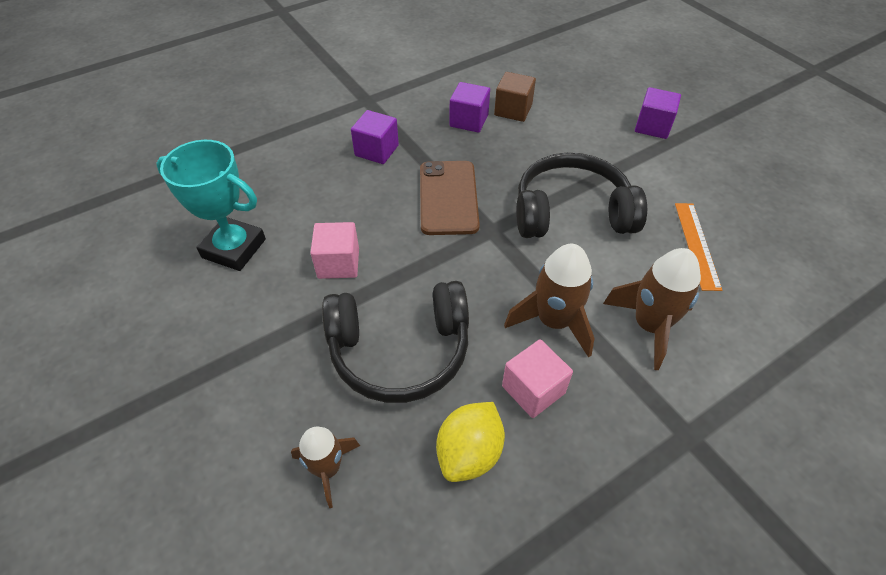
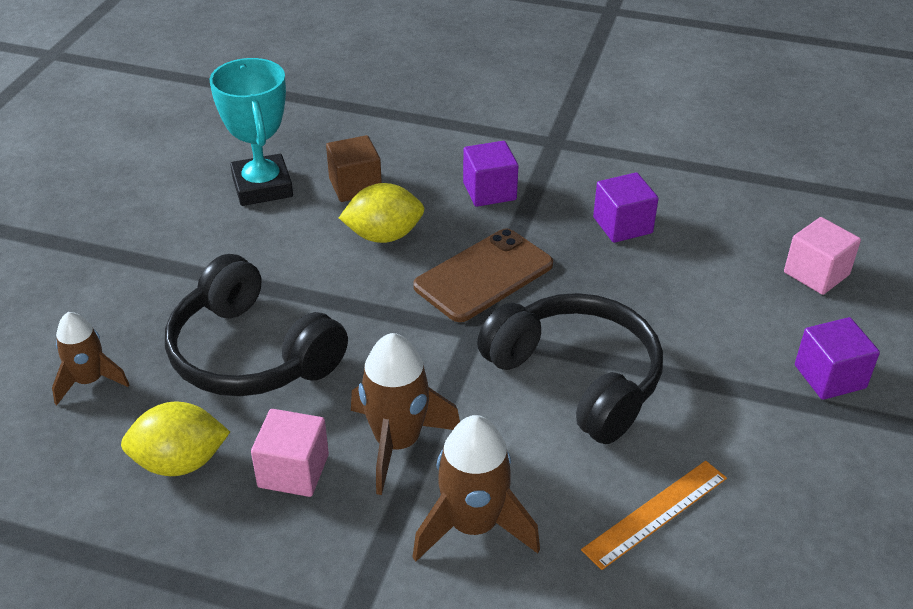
camera: 50 degrees right, 10 degrees down
pink cube [310,222,359,279] -> pink cube moved to [784,217,861,295]
brown cube [494,72,536,122] -> brown cube moved to [326,135,382,202]
none -> yellow lemon [339,183,425,243]

